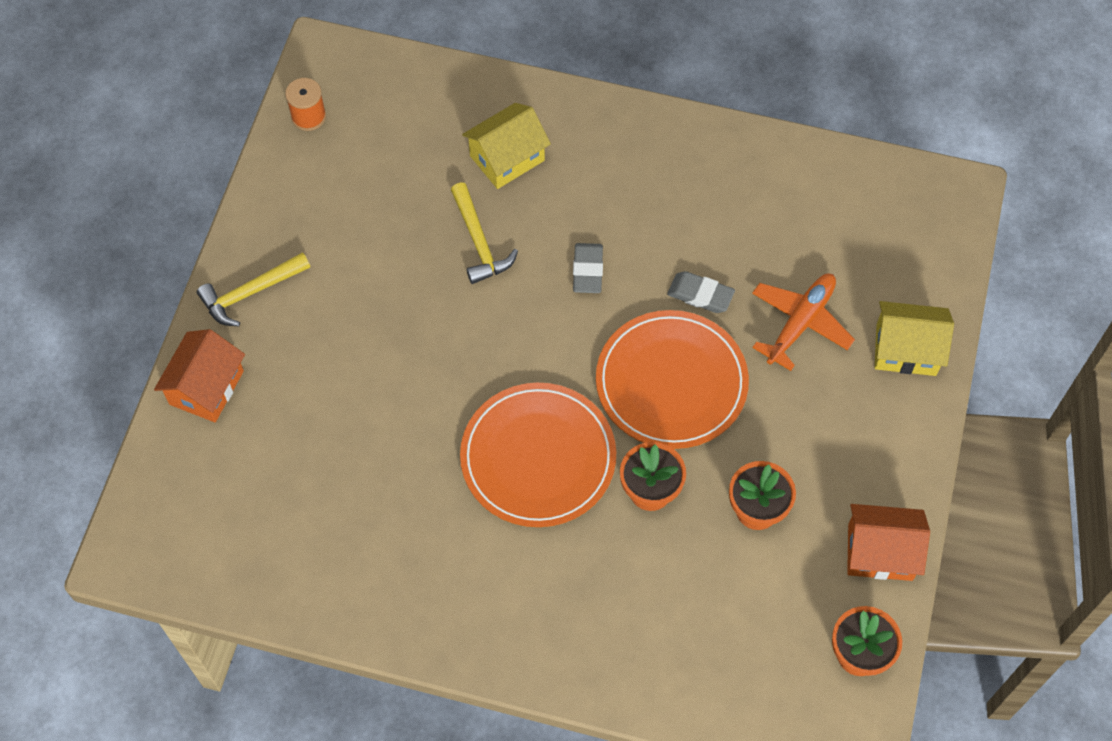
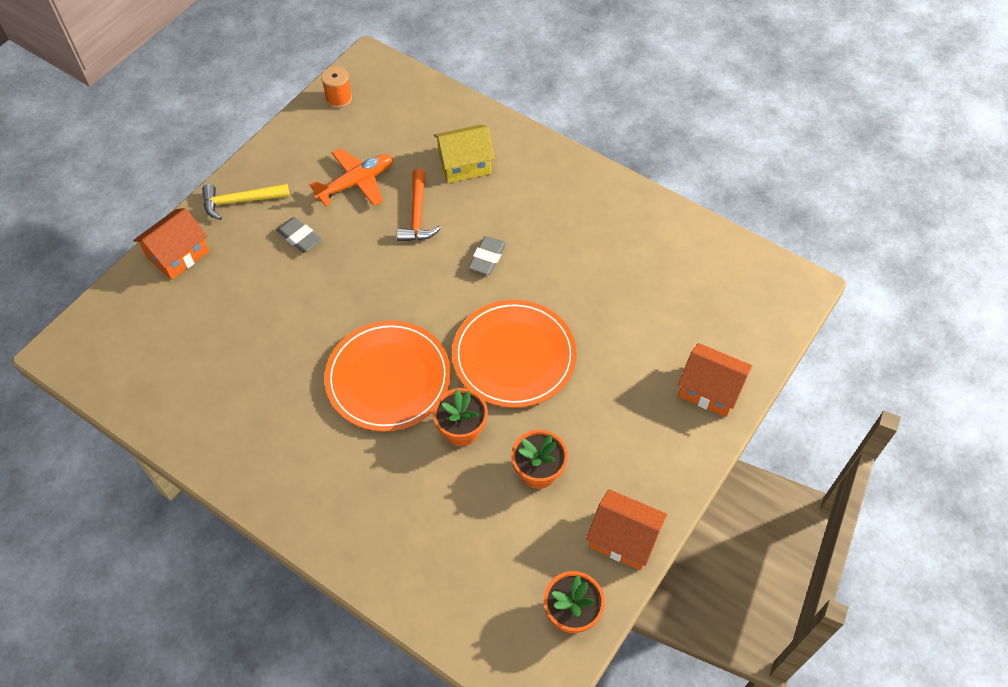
camera: 20 degrees right, 5 degrees down
yellow hammer [451,182,518,284] -> orange hammer [397,169,441,241]
grey eraser [667,271,735,313] -> grey eraser moved to [276,217,322,253]
orange plane [752,274,855,371] -> orange plane moved to [309,148,393,206]
yellow house [875,301,954,376] -> orange house [678,343,752,417]

